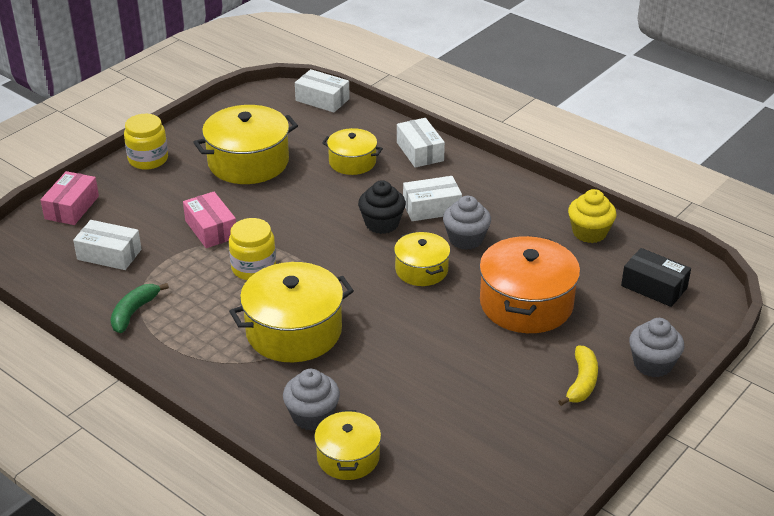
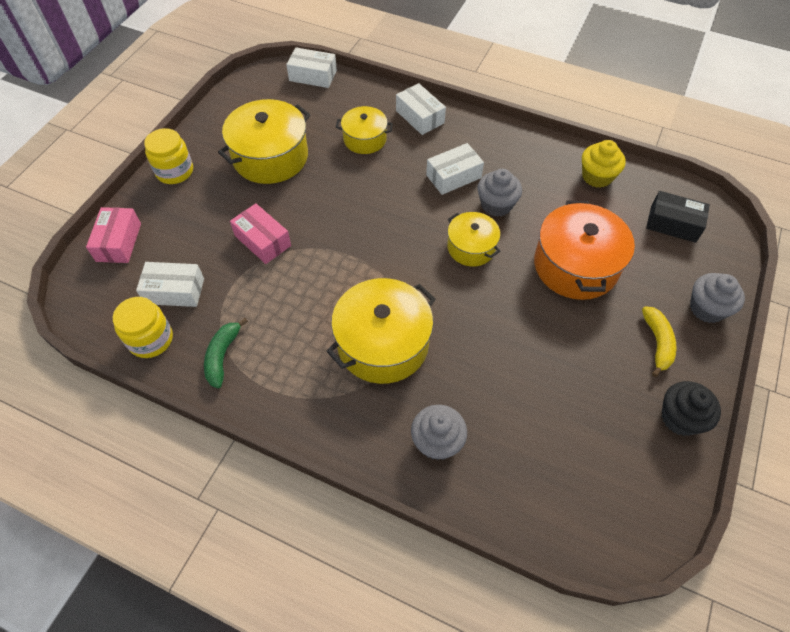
camera: 15 degrees left, 20 degrees up
yellow jar [229,218,276,280] -> yellow jar moved to [113,297,173,358]
yellow pot [314,410,381,480] -> none
black cupcake [358,180,406,234] -> black cupcake moved to [662,381,721,436]

